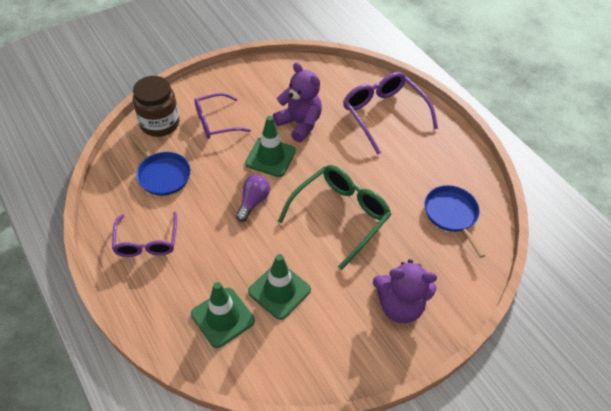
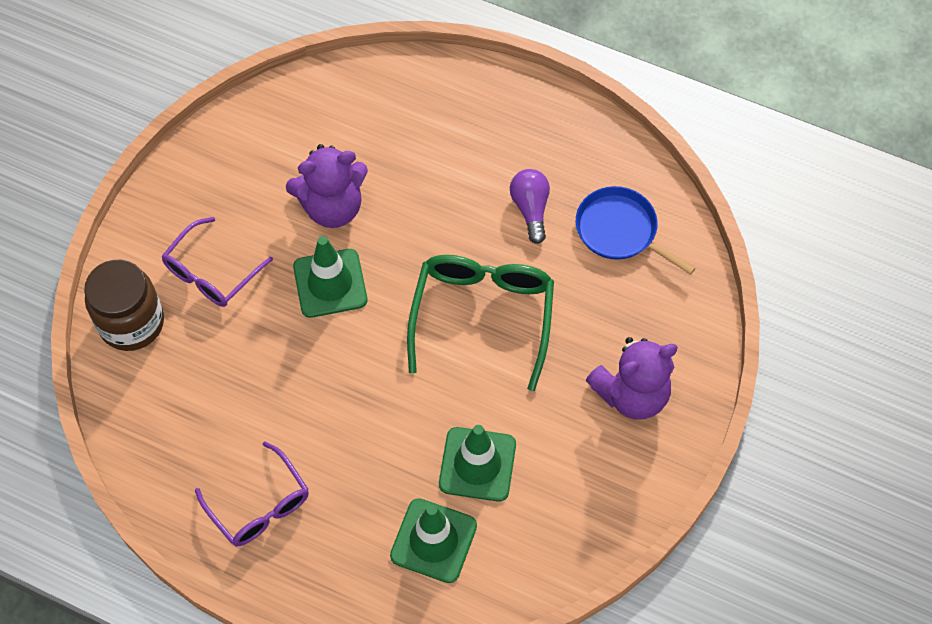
camera: 30 degrees left, 10 degrees up
blue pan [129,134,191,196] -> none
purple light bulb [236,175,270,222] -> purple light bulb moved to [510,169,550,244]
purple teddy bear [273,62,322,142] -> purple teddy bear turned 150 degrees clockwise [286,144,368,228]
purple glasses [343,72,438,155] -> none

